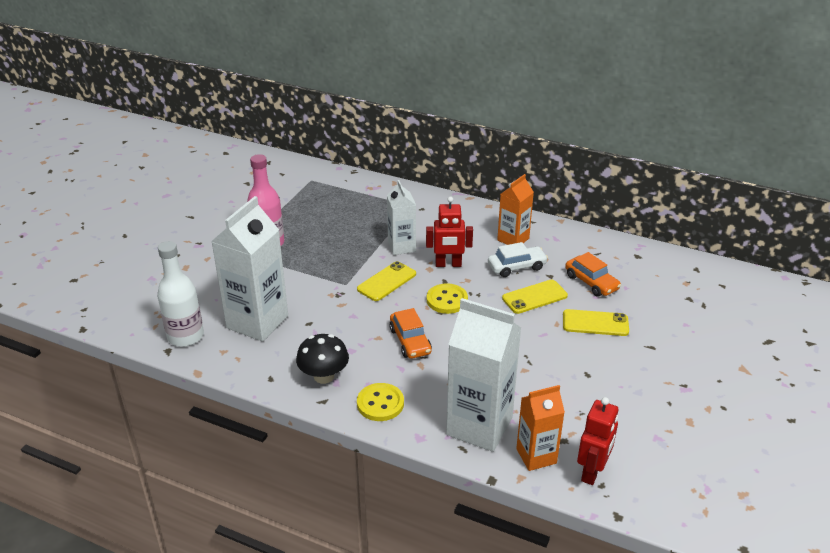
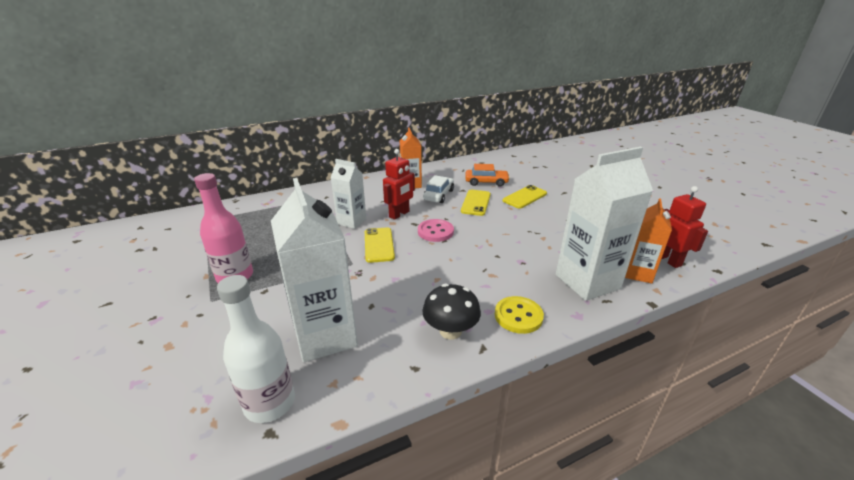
camera: 50 degrees left, 5 degrees down
orange car [389,308,432,359] -> none
yellow button [427,283,468,314] -> pink button [418,219,454,242]

